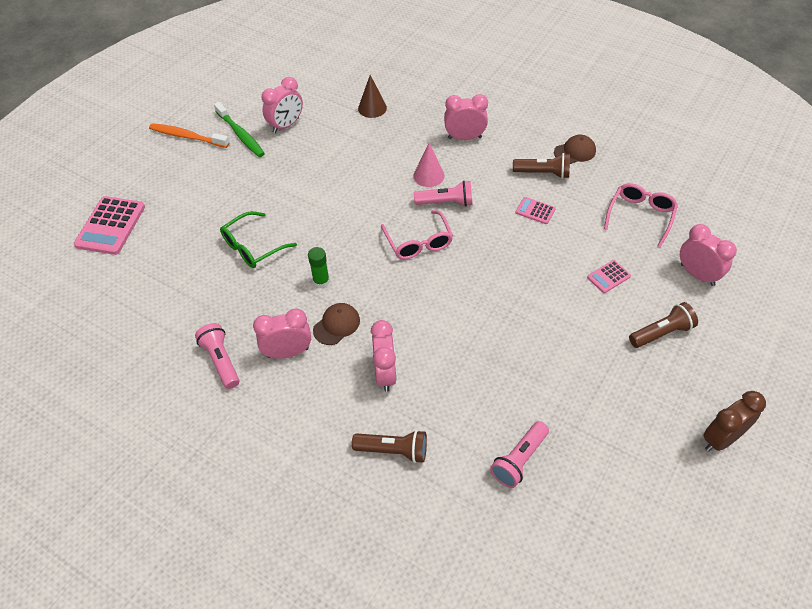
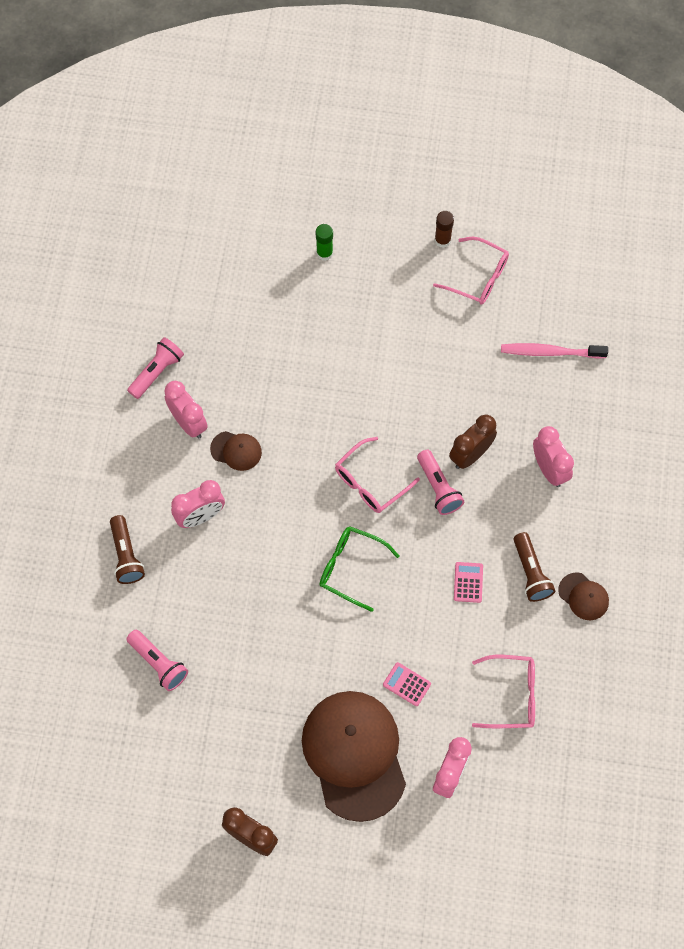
camera: 65 degrees right, 15 degrees up
pink calculator [74,196,145,255] -> none
orange toothbrush [149,123,229,148] -> none
green toothbrush [214,102,265,157] -> brown glue stick [434,211,454,248]
green glasses [220,211,297,268] -> green glasses moved to [320,526,399,612]
pink clock [262,77,303,133] -> pink glasses [433,237,509,305]
green glue stick [308,247,330,288] -> green glue stick moved to [316,224,333,261]
brown cone [358,75,387,118] -> pink toothbrush [501,343,608,359]
pink cone [413,143,445,187] -> brown clock [449,414,497,469]
pink flashlight [490,421,549,488] -> pink flashlight turned 150 degrees counterclockwise [126,630,188,691]
brown flashlight [629,302,698,348] -> brown cap [302,691,406,822]

